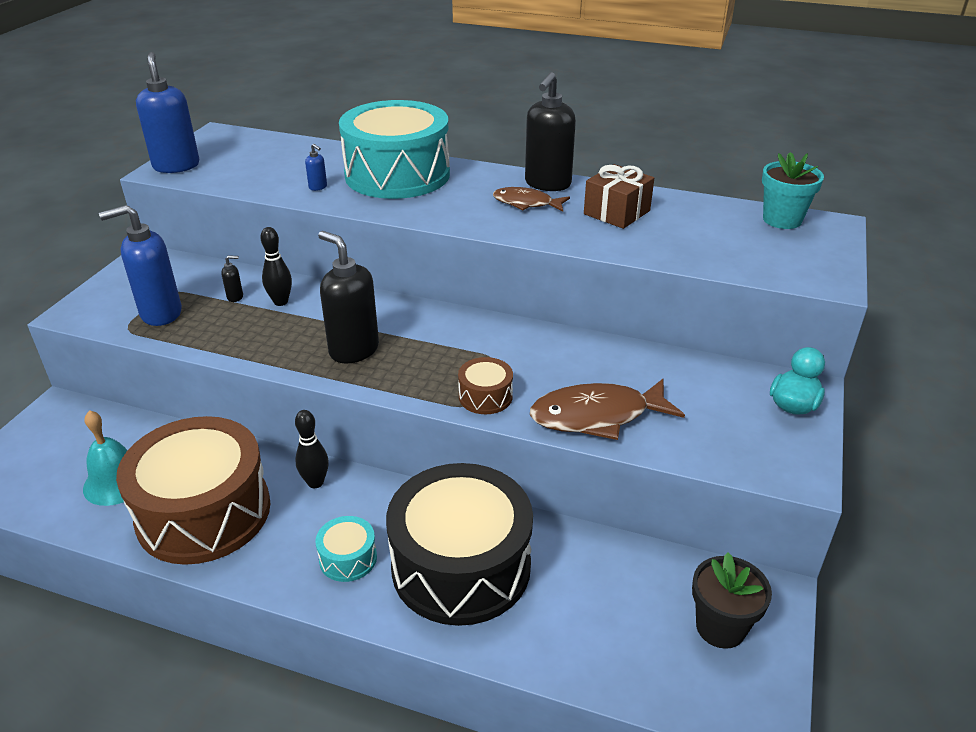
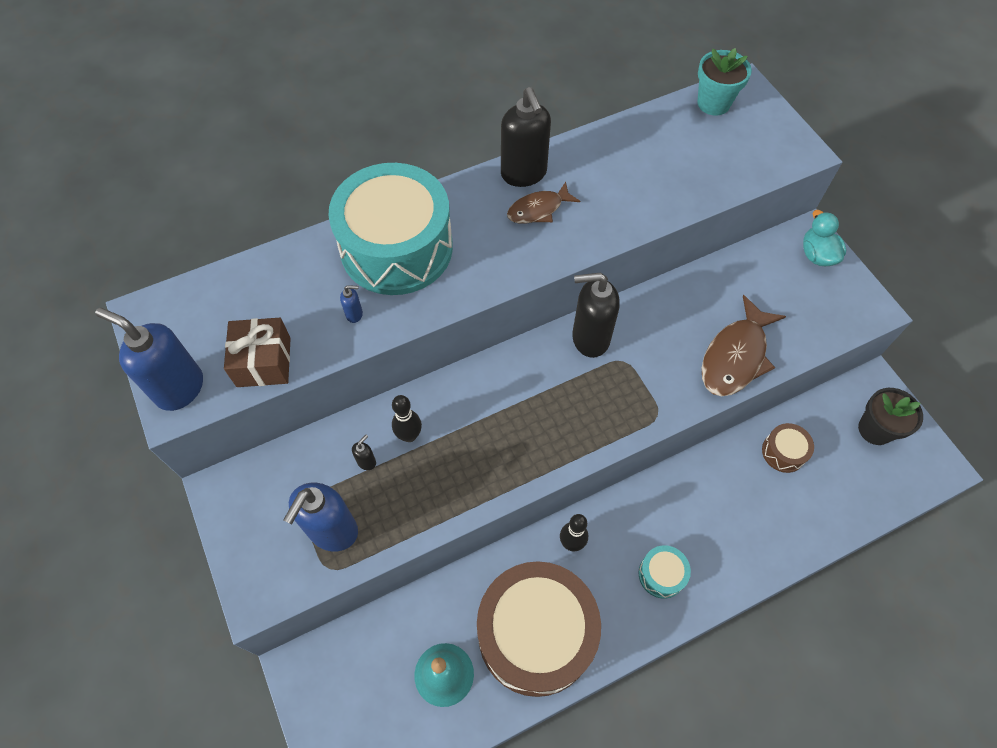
camera: 45 degrees left, 25 degrees up
black soap dispenser [318,231,379,363] -> black soap dispenser moved to [572,273,620,358]
black drum [386,463,533,626] -> none
brown drum [458,357,513,414] -> brown drum moved to [762,423,814,473]
brown gift [584,164,654,229] -> brown gift moved to [224,318,291,387]

